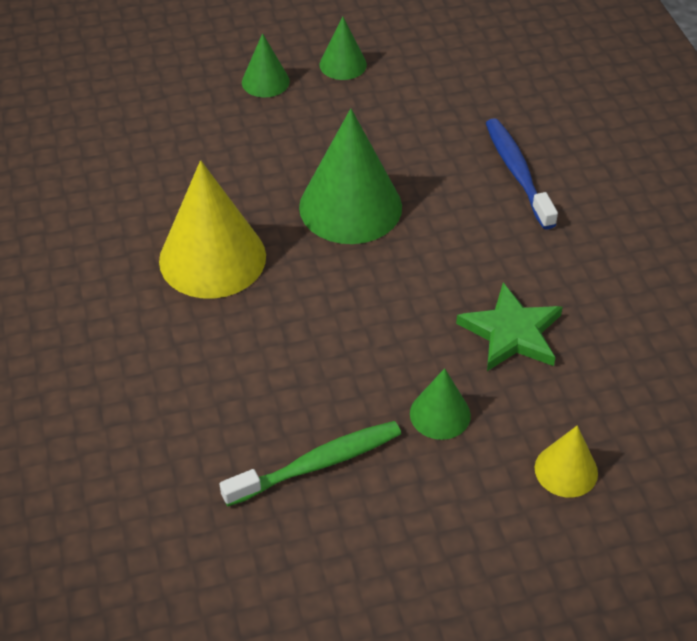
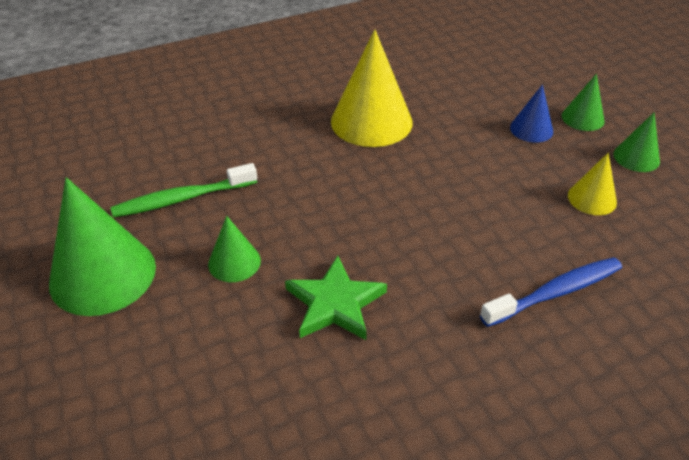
camera: 80 degrees right, 5 degrees down
green toothbrush [220,421,401,506] -> green toothbrush turned 105 degrees clockwise [111,163,257,218]
green cone [299,109,402,244] -> green cone moved to [49,177,156,316]
yellow cone [535,425,598,498] -> yellow cone moved to [568,153,617,215]
none -> blue cone [510,84,553,143]

